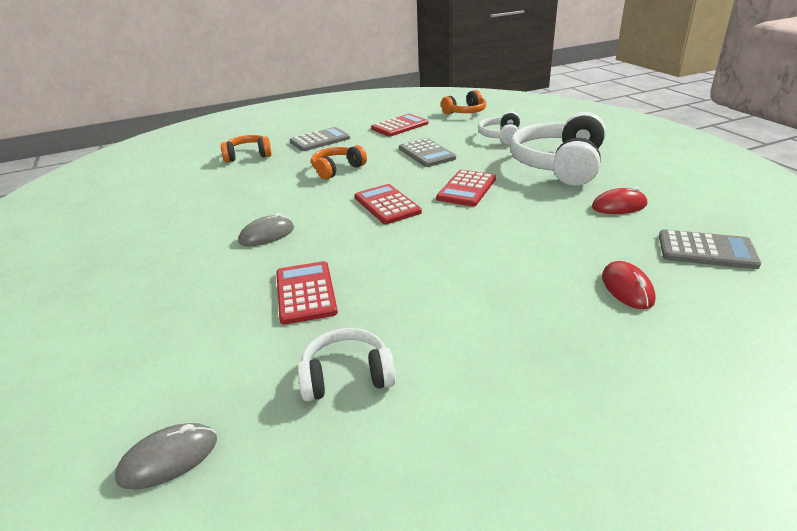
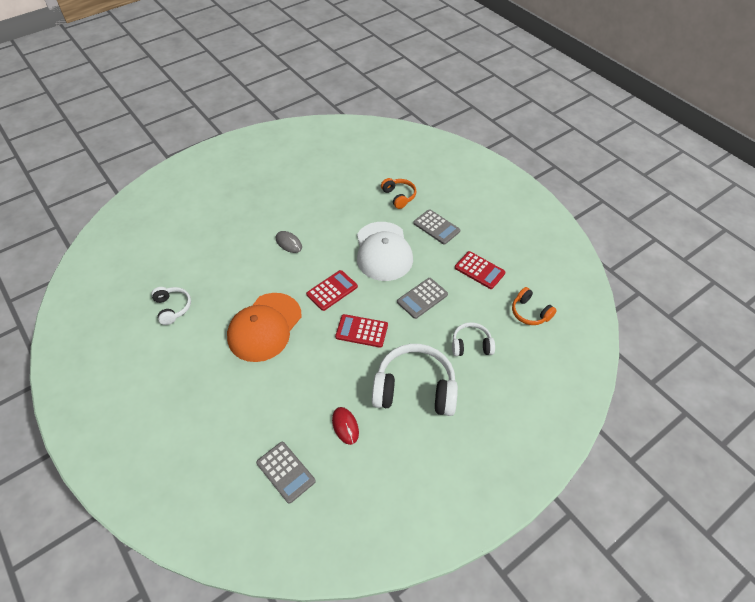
camera: 75 degrees right, 20 degrees up
grey mouse [115,423,217,489] -> none
red calculator [276,261,338,325] -> none
orange headphones [311,145,367,180] -> white cap [357,222,413,281]
red mouse [602,261,656,309] -> none
grey calculator [659,229,761,269] -> grey calculator turned 45 degrees counterclockwise [256,442,316,504]
none -> orange cap [227,293,302,362]

